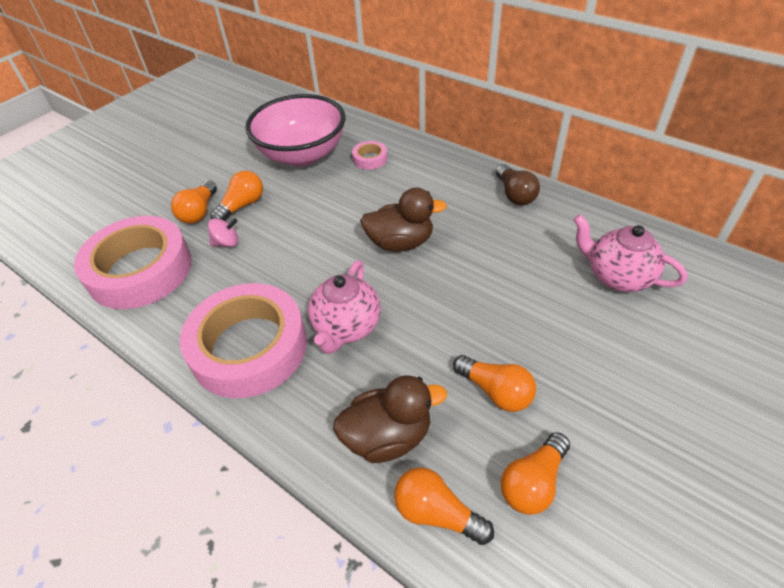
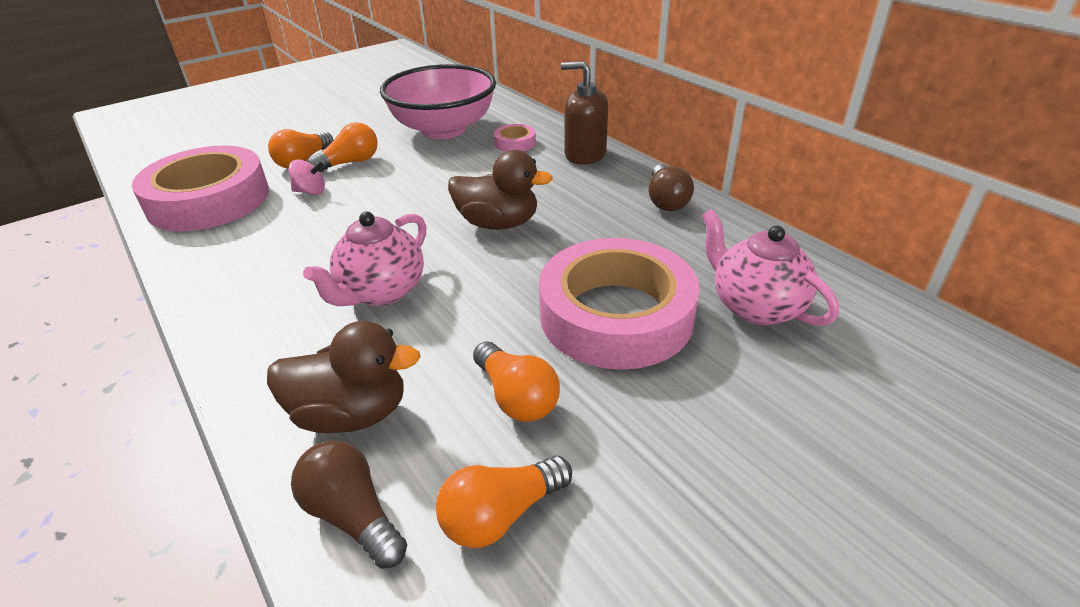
camera: 15 degrees right, 10 degrees down
pink tape [180,283,307,398] -> pink tape moved to [539,238,700,370]
orange light bulb [394,467,494,545] -> brown light bulb [291,440,407,569]
none -> brown soap dispenser [561,61,608,165]

